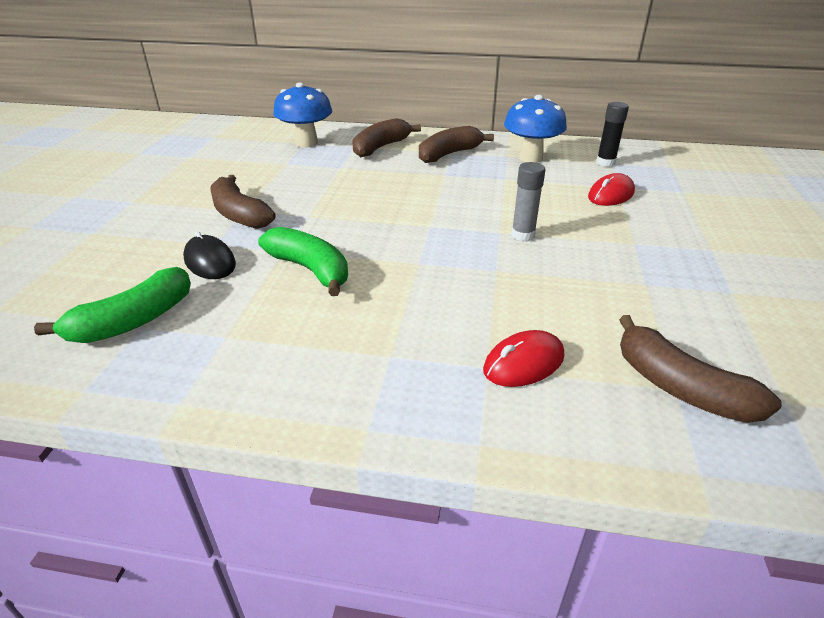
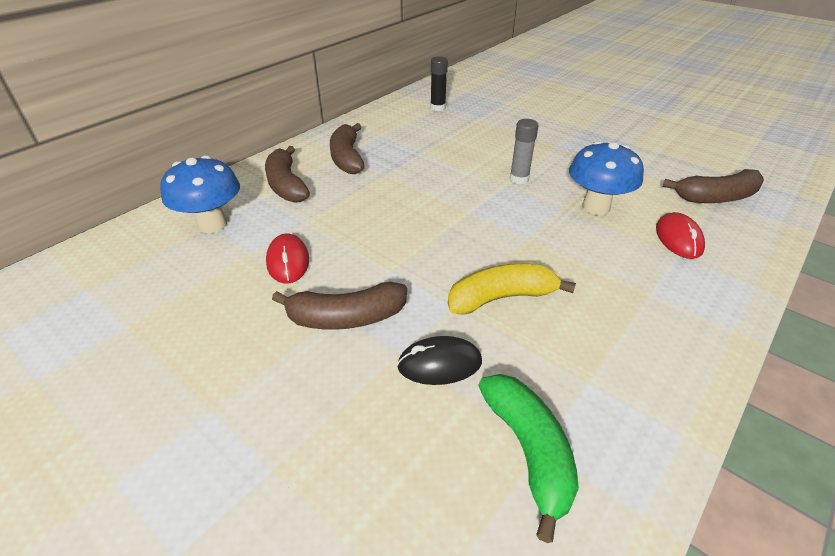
camera: 60 degrees left, 5 degrees up
green banana [258,227,348,296] -> yellow banana [448,264,576,315]
blue mushroom [504,95,567,163] -> blue mushroom moved to [569,141,644,215]
red mouse [588,173,635,206] -> red mouse moved to [266,233,309,283]

